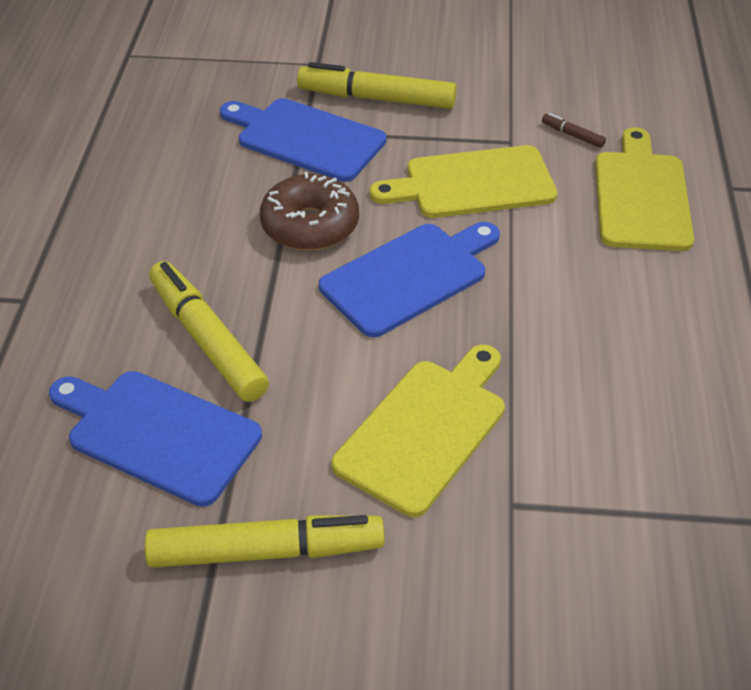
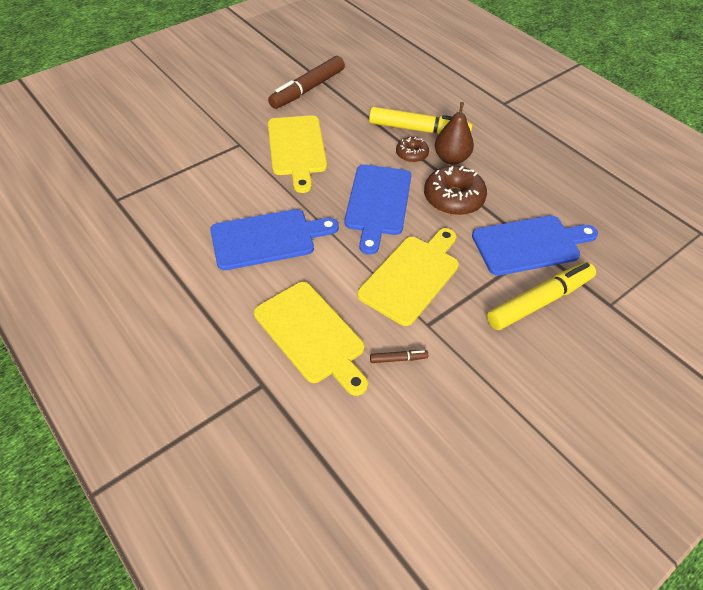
camera: 135 degrees right, 5 degrees up
blue cutting board [49,371,262,507] -> blue cutting board moved to [210,209,339,270]
yellow marker [144,515,385,568] -> brown marker [268,56,345,109]
none -> brown donut [396,137,429,163]
none -> brown pear [435,102,474,165]

